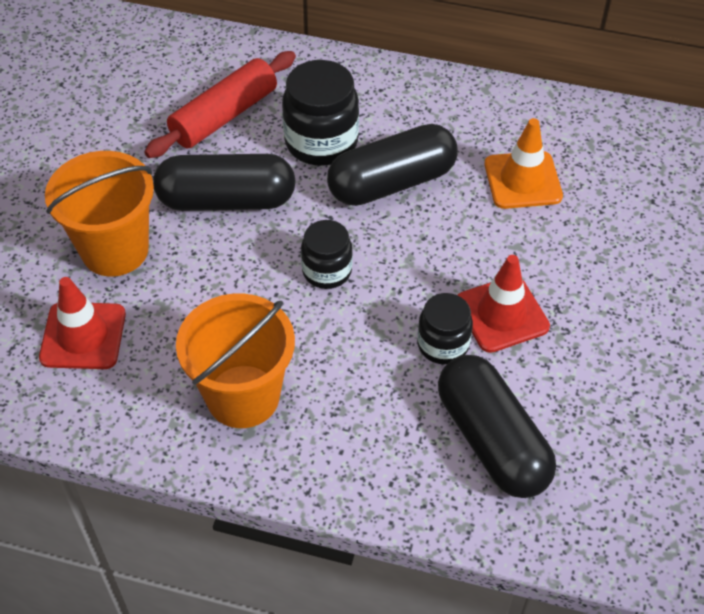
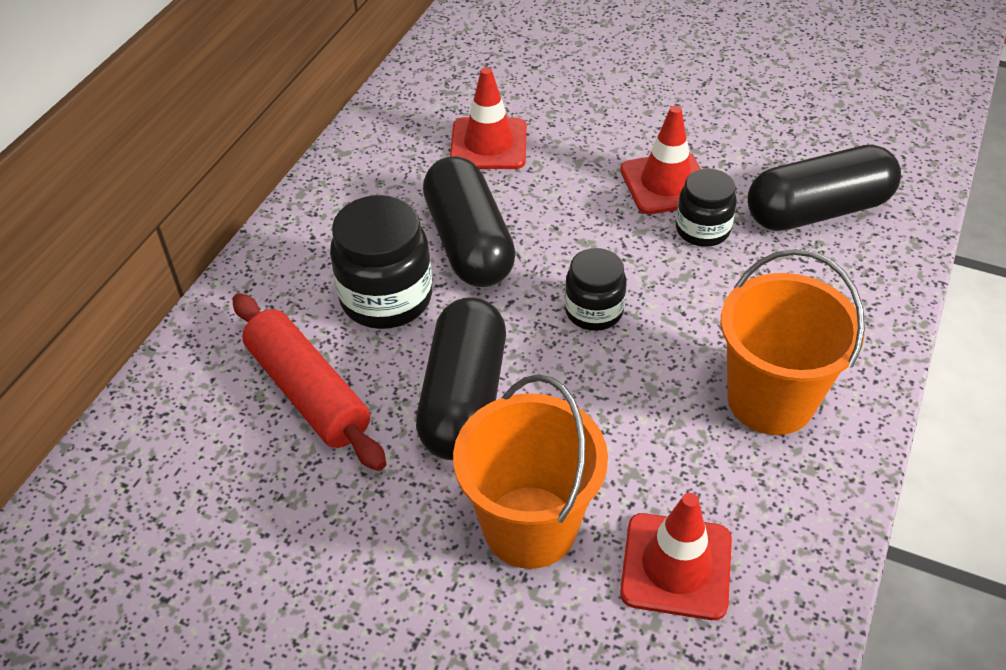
camera: 80 degrees left, 5 degrees down
orange traffic cone [484,118,563,209] -> red traffic cone [450,67,527,169]

